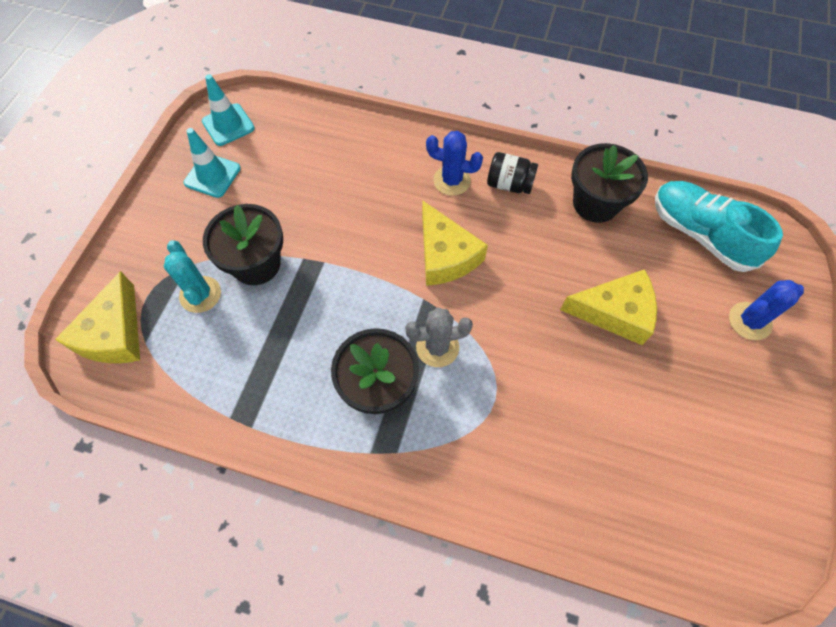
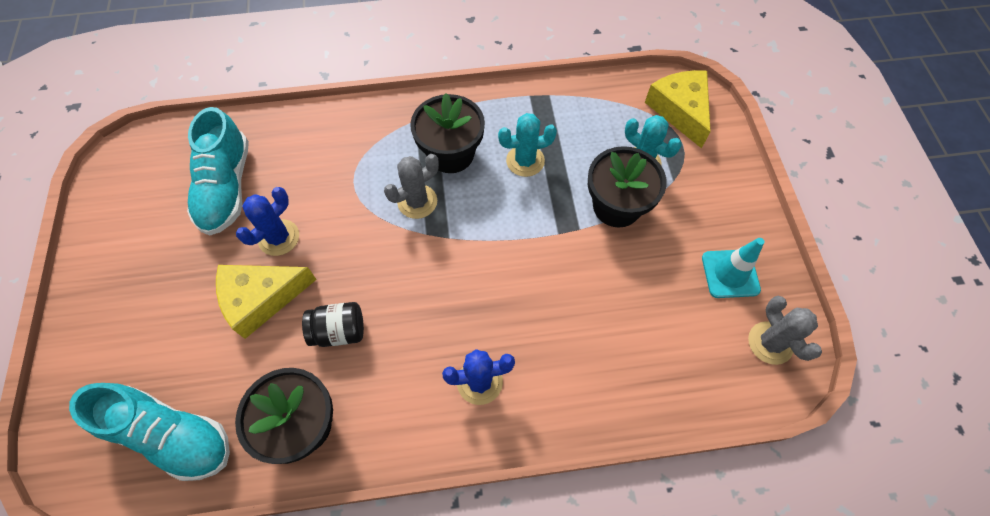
camera: 155 degrees right, 0 degrees up
turquoise traffic cone [202,74,255,146] -> grey cactus [748,296,822,365]
yellow cheese [422,200,488,286] -> none
black jar [487,152,538,194] -> black jar moved to [302,302,364,347]
blue cactus [729,280,804,340] -> blue cactus moved to [236,187,299,256]
none -> turquoise shoe [187,107,249,236]
none -> turquoise cactus [498,113,557,177]

